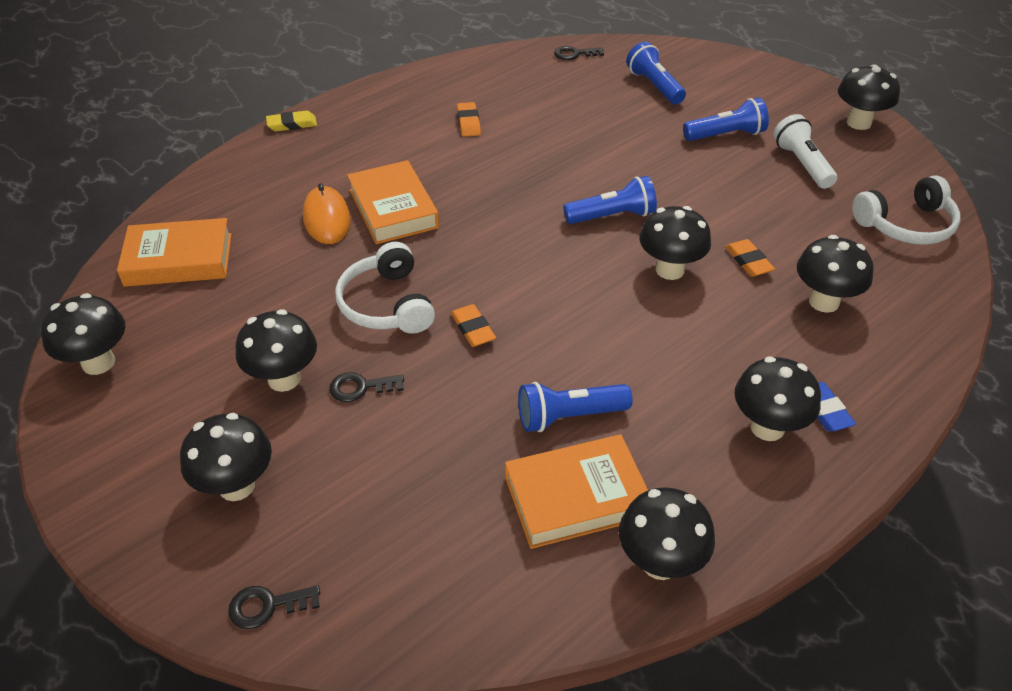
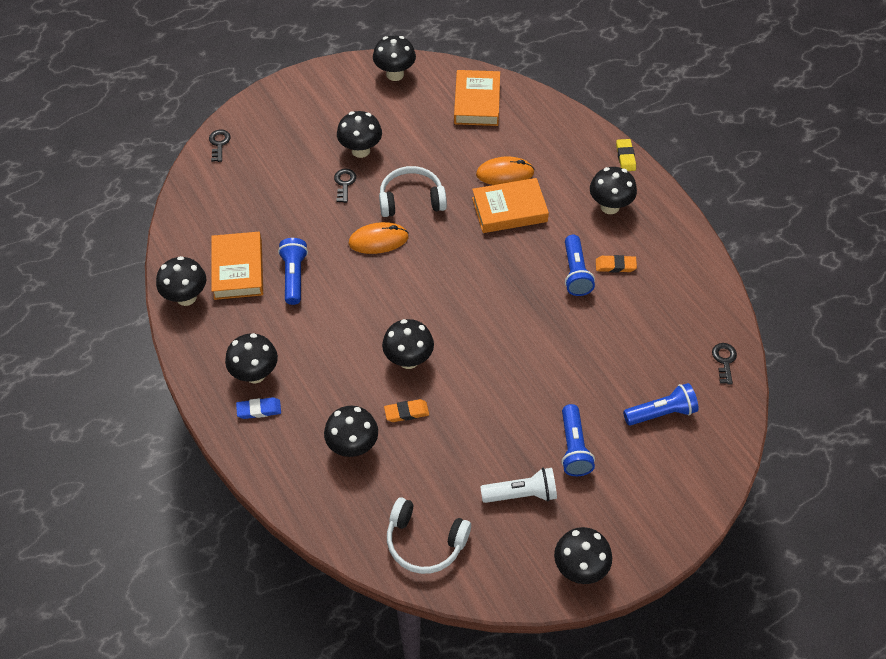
camera: 100 degrees right, 10 degrees up
black mushroom [180,413,272,501] -> black mushroom moved to [590,167,637,214]
orange eraser [451,304,496,347] -> orange mouse [349,222,409,254]
blue flashlight [563,176,657,224] -> blue flashlight moved to [565,235,595,296]
white headphones [852,175,961,245] -> white headphones turned 60 degrees counterclockwise [387,497,471,574]

